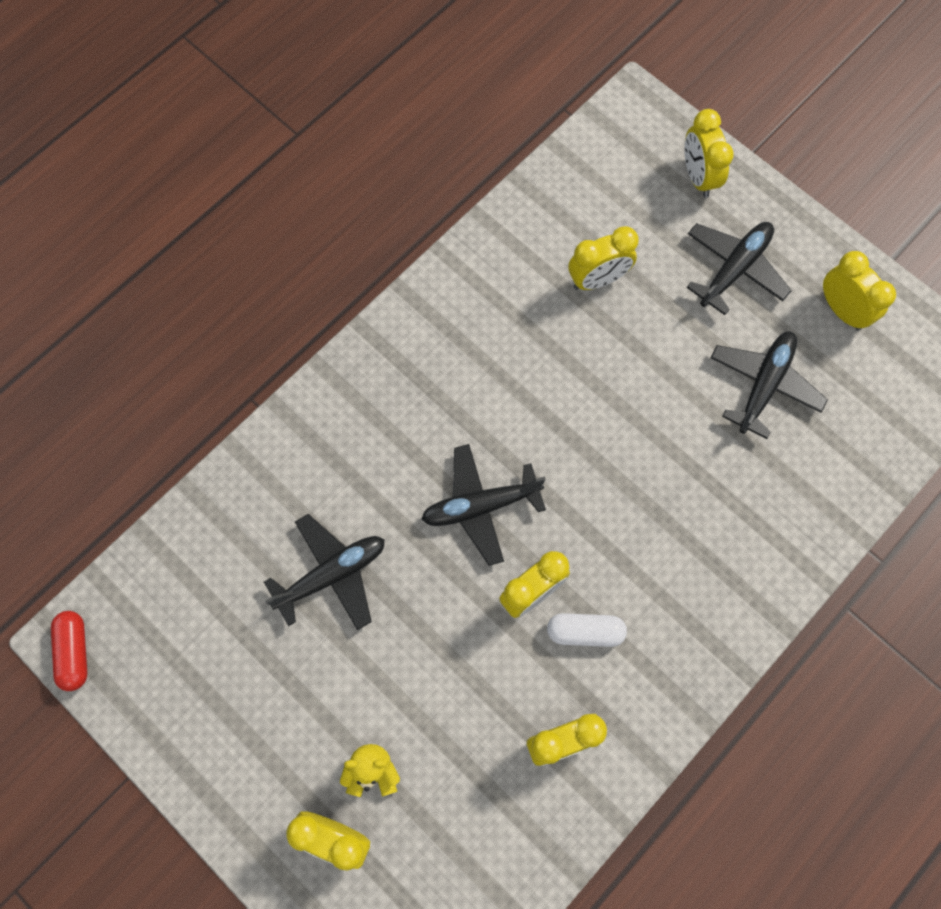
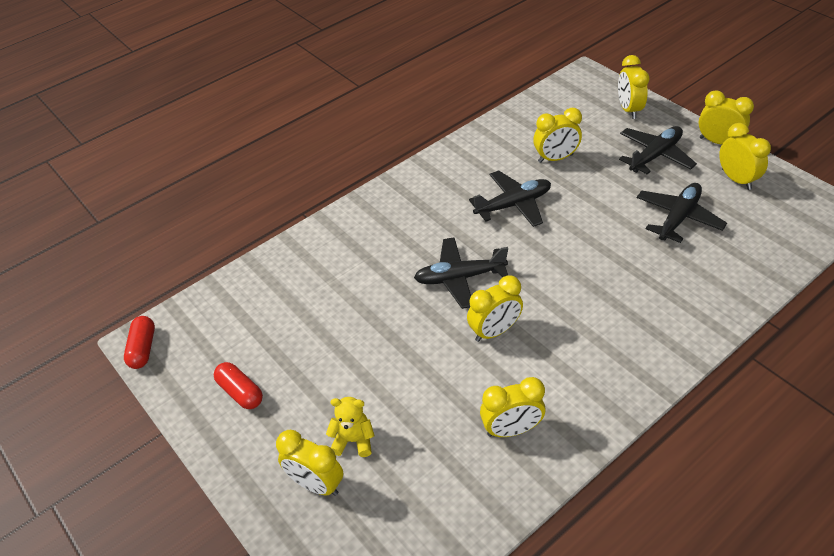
camera: 10 degrees right, 25 degrees down
black plane [264,514,385,630] -> black plane moved to [469,170,551,227]
white capsule [547,613,627,647] -> none
none -> red capsule [214,362,263,409]
none -> yellow clock [699,90,754,145]

